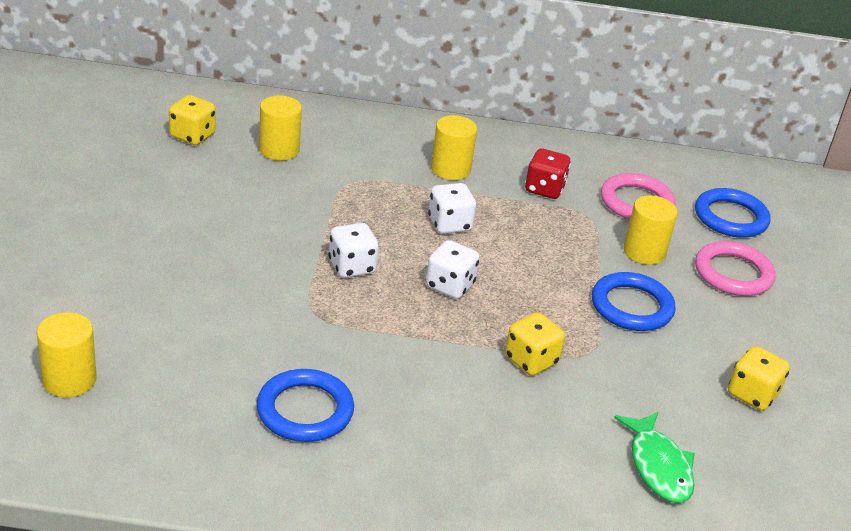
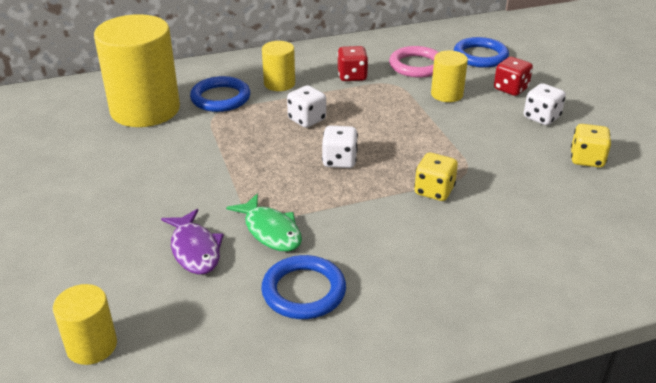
camera: 20 degrees left, 0 degrees up
yellow dice [169,95,216,145] -> none
yellow cylinder [259,96,302,161] -> yellow cylinder [94,14,180,127], size x2.07
white dice [328,223,379,278] -> white dice moved to [524,83,566,125]
blue ring [592,272,676,331] -> blue ring moved to [190,76,250,112]
green fish [614,412,695,503] -> green fish moved to [226,194,302,252]
pink ring [695,241,776,296] -> red dice [494,57,533,96]
none -> purple fish [161,209,224,275]

